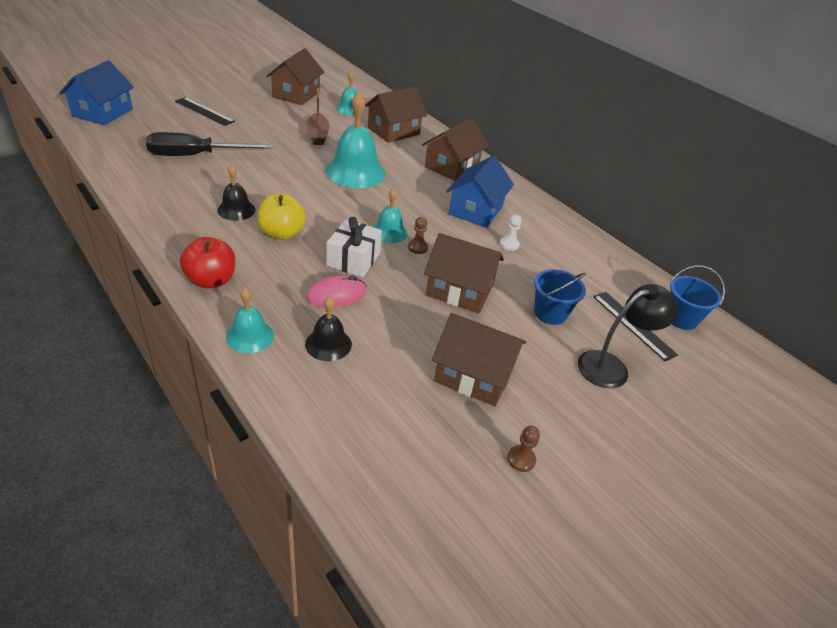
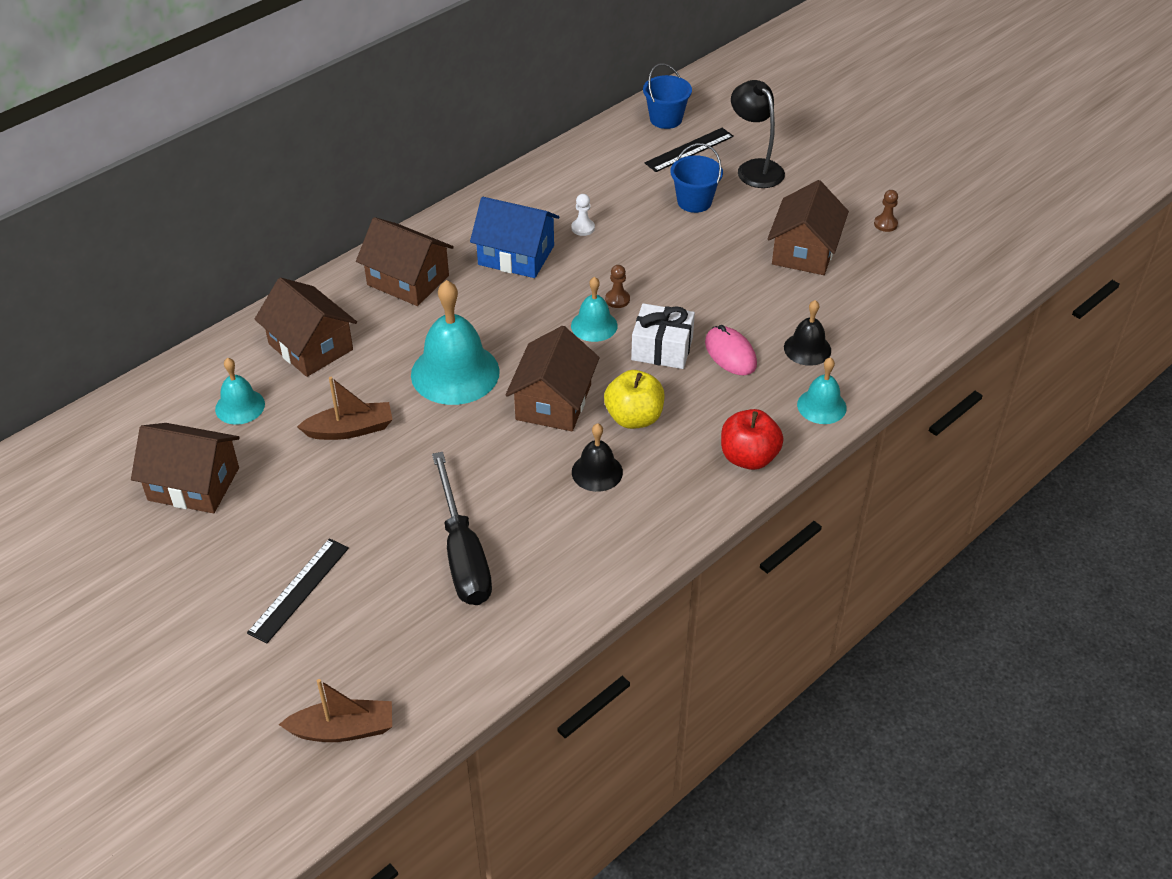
camera: 90 degrees left, 5 degrees up
blue house [59,61,134,125] -> brown boat [279,679,392,742]
brown house [424,233,504,313] -> brown house moved to [506,326,600,431]

